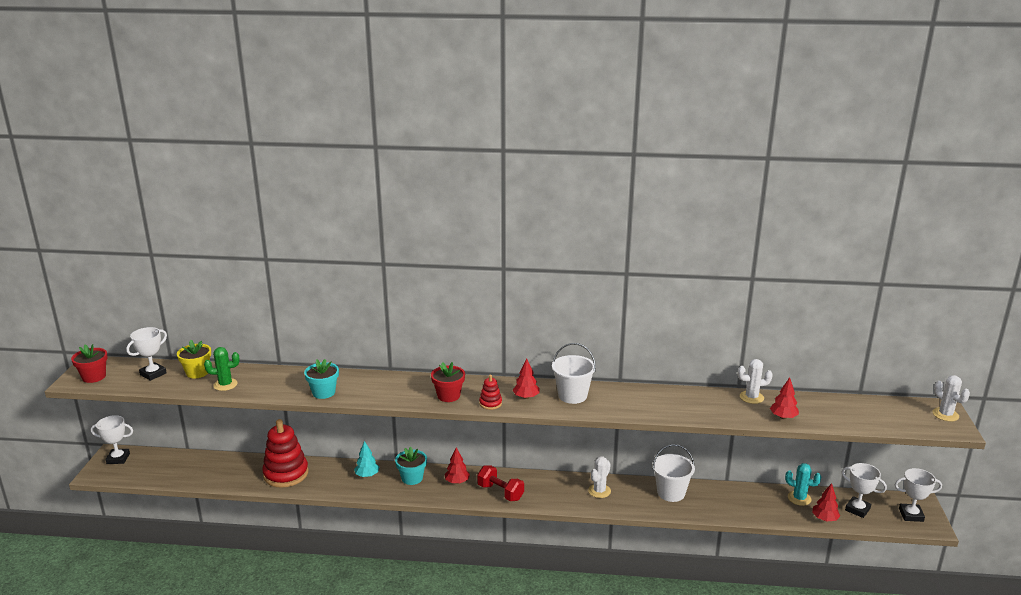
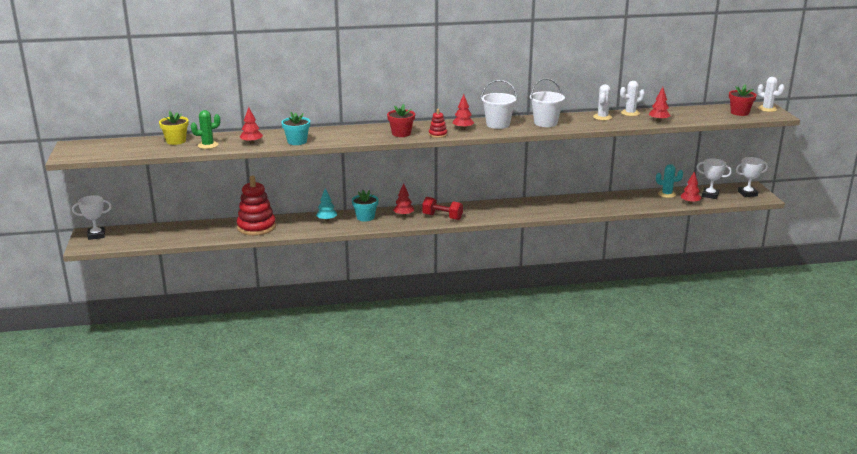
camera: 15 degrees left, 0 degrees up
red flower pot [71,344,108,383] -> red flower pot moved to [729,85,757,116]
white trophy [126,327,167,381] -> none
white cactus [588,456,611,498] -> white cactus moved to [593,84,612,120]
white bucket [653,444,695,502] -> white bucket moved to [530,78,565,127]
none -> red tree [240,107,263,144]

